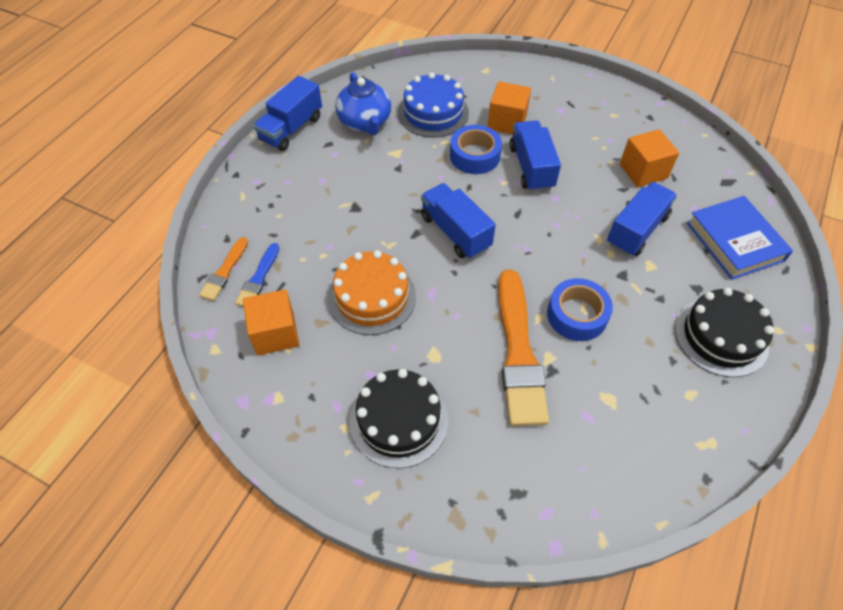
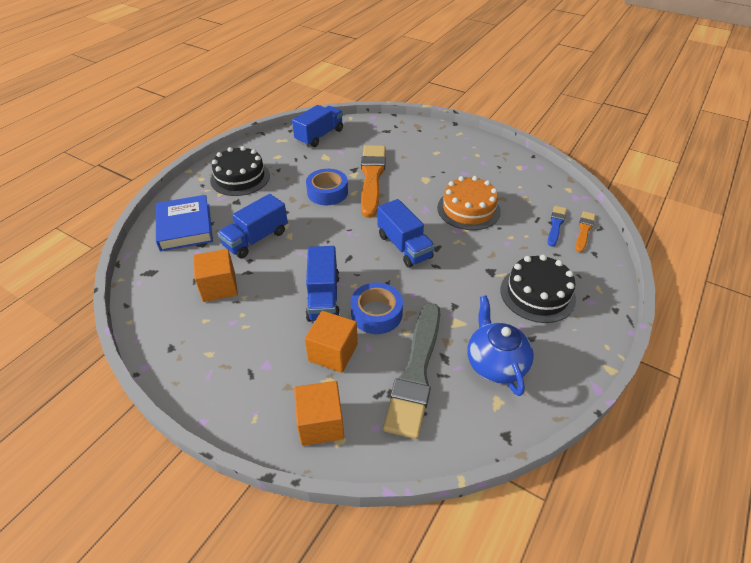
camera: 175 degrees left, 10 degrees down
orange cube [243,289,299,355] -> orange cube moved to [294,381,344,446]
blue truck [253,76,322,151] -> blue truck moved to [292,105,343,147]
black cake [349,369,448,468] -> black cake moved to [500,255,576,323]
blue cake [398,72,469,137] -> grey brush [383,303,440,439]

